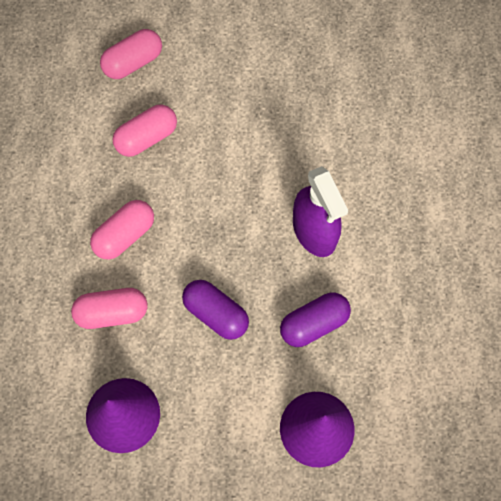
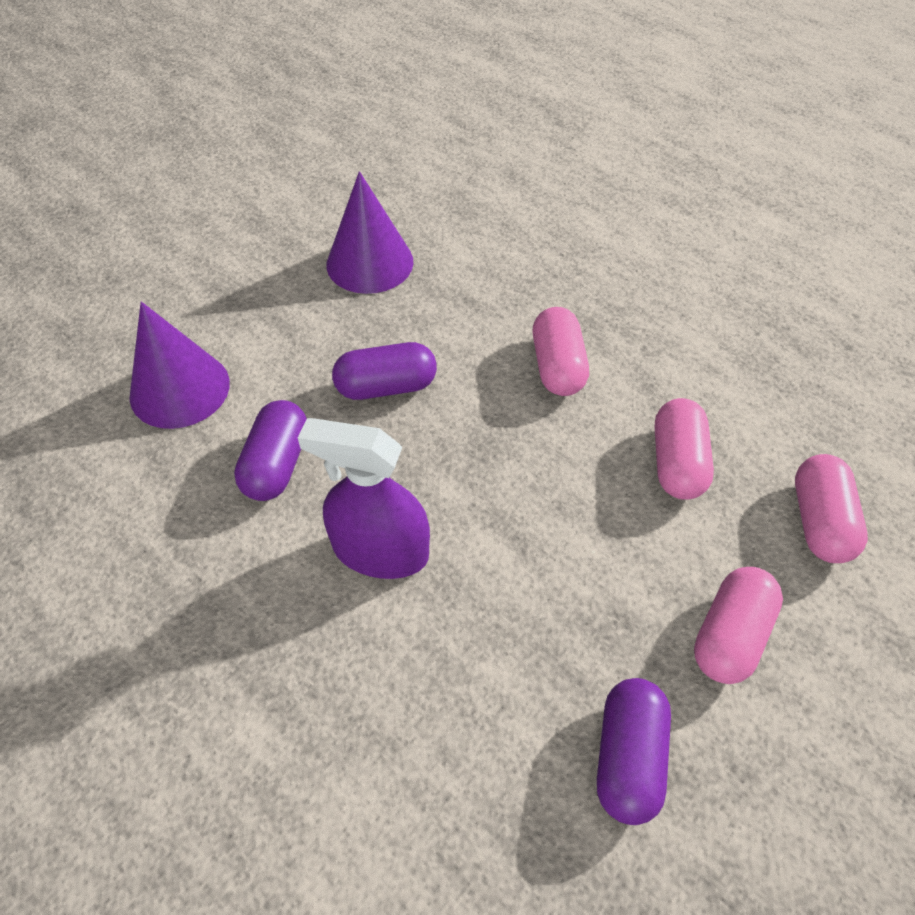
camera: 130 degrees right, 15 degrees down
pink capsule [71,288,147,329] -> pink capsule moved to [694,567,783,684]
none -> purple capsule [597,678,671,825]

